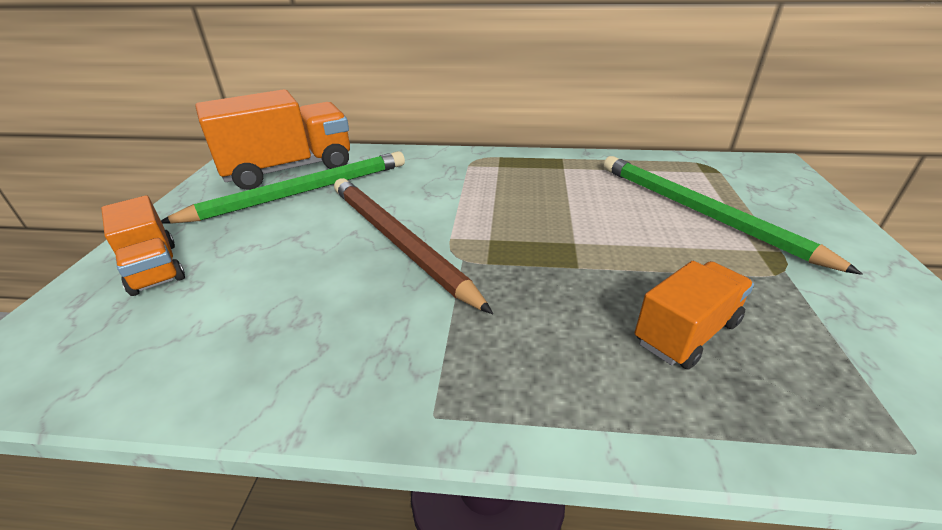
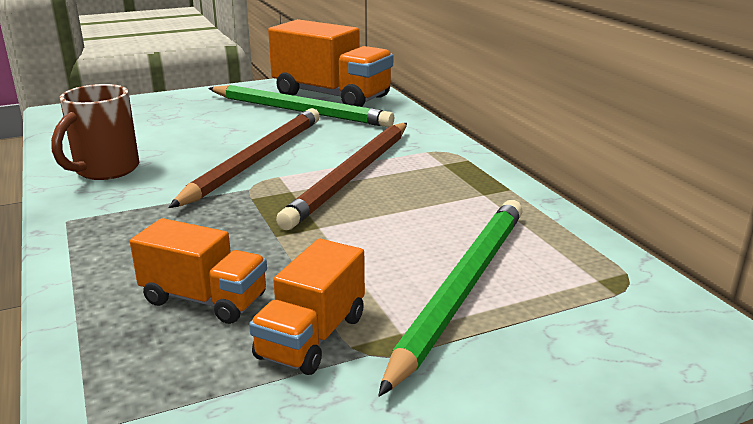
camera: 60 degrees right, 10 degrees down
orange truck [101,195,185,296] -> orange truck moved to [249,239,365,375]
none -> brown mug [51,84,139,180]
none -> brown pencil [276,123,407,230]

